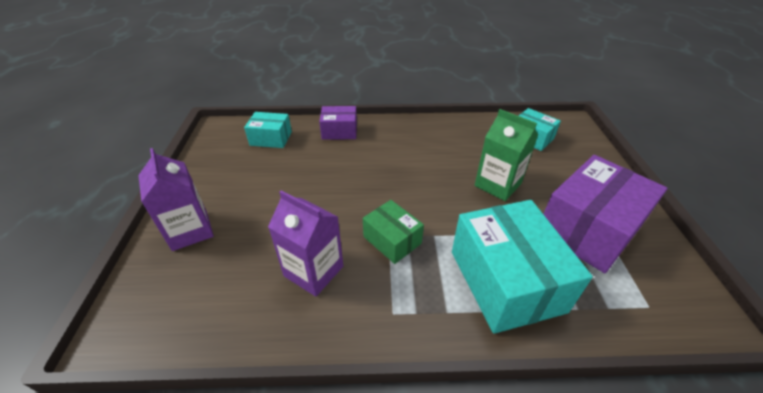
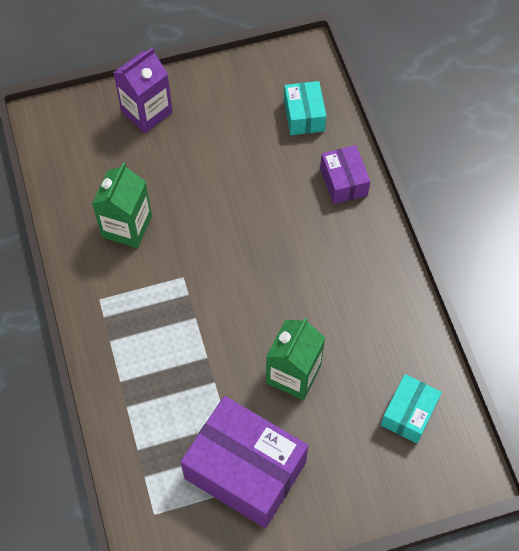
camera: 75 degrees right, 20 degrees up
purple carton [268,190,343,297] -> green carton [92,163,152,248]
green box [363,200,424,264] -> none
turquoise box [452,200,593,334] -> none

